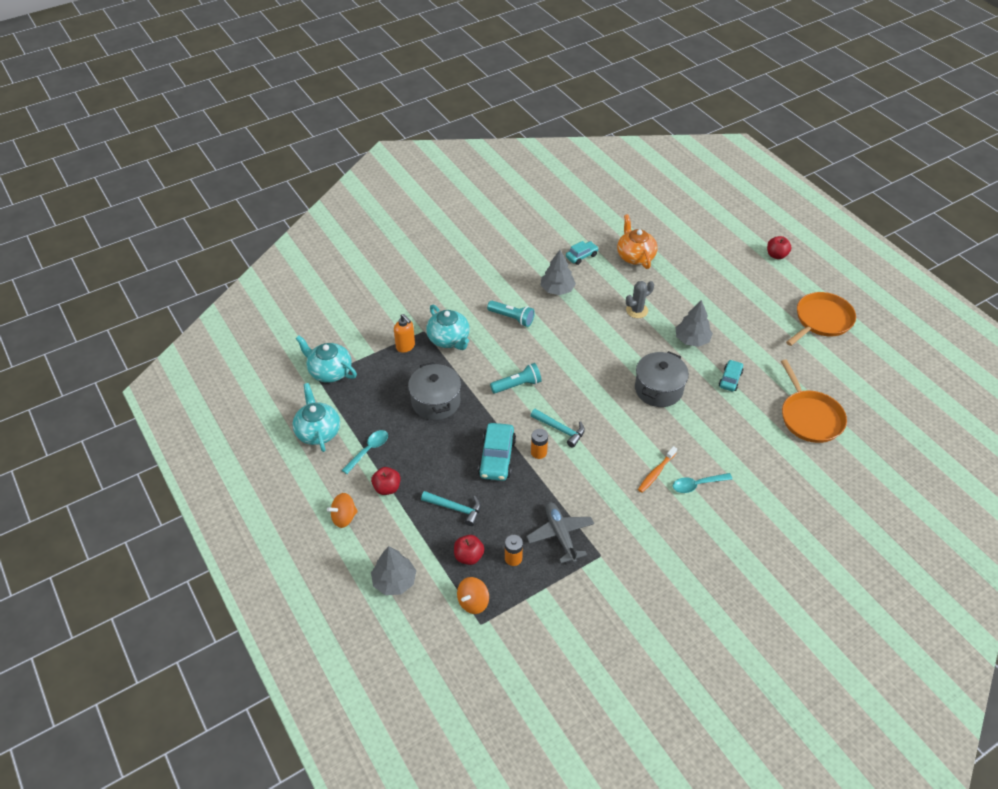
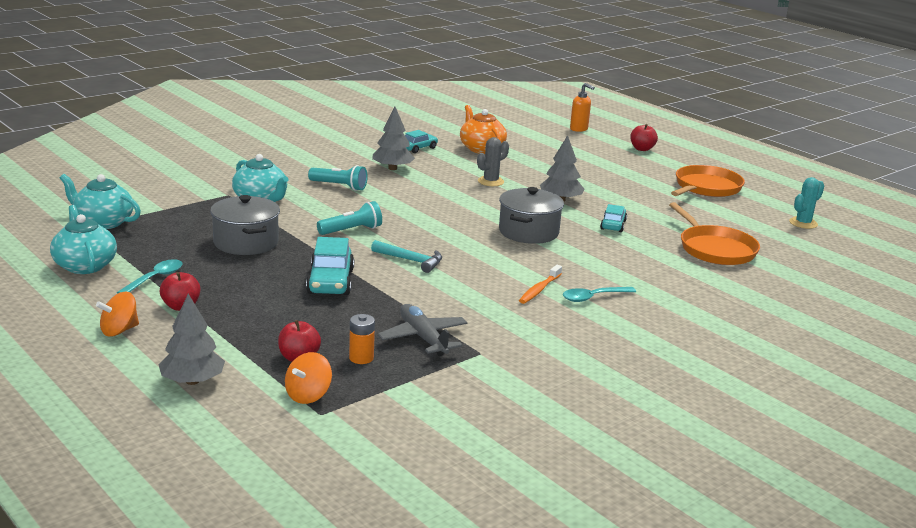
camera: 10 degrees left, 25 degrees down
orange soap dispenser [394,314,415,353] -> orange soap dispenser moved to [570,83,595,132]
turquoise hammer [421,491,481,526] -> none
orange battery [531,429,548,459] -> none
none -> turquoise cactus [789,177,824,229]

